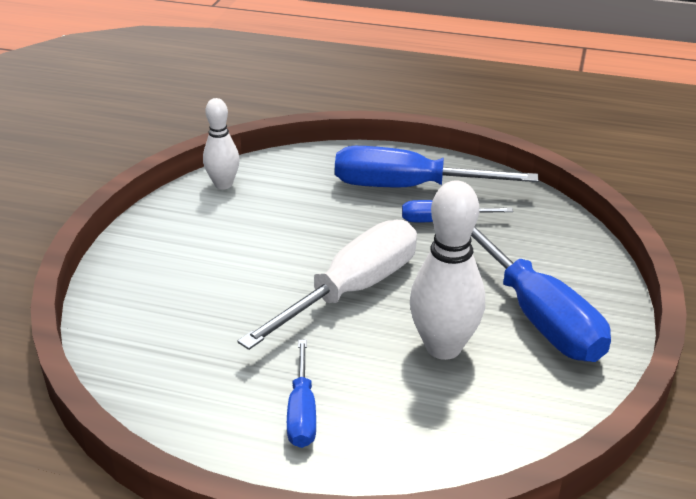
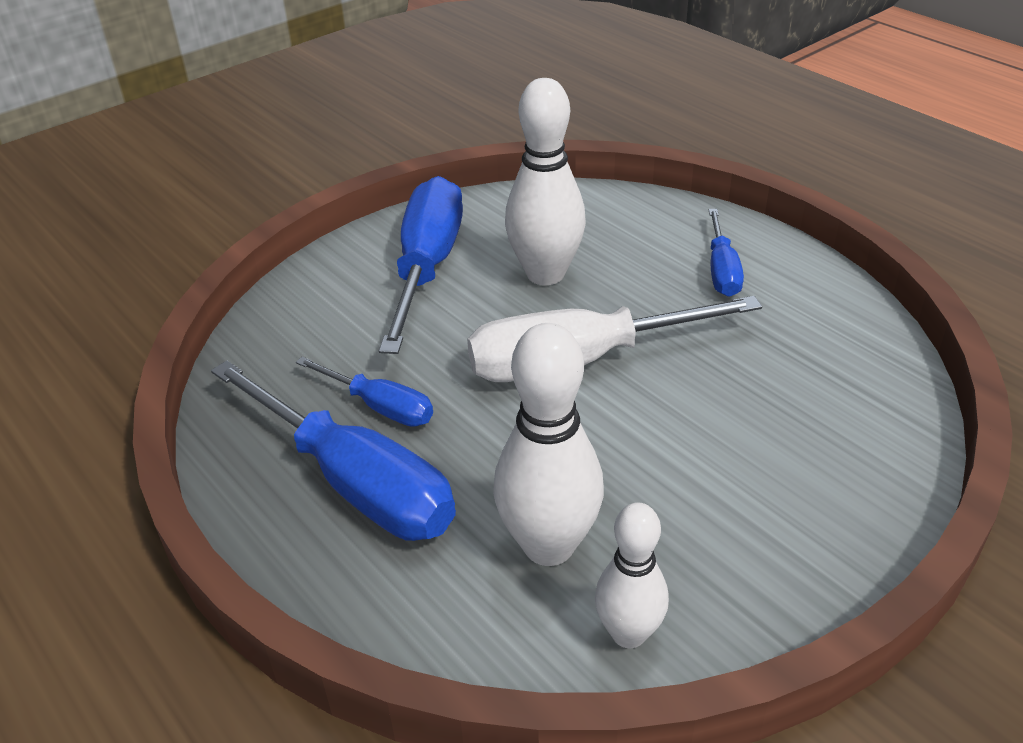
camera: 145 degrees left, 5 degrees up
blue screwdriver [287,340,316,448] -> blue screwdriver turned 150 degrees clockwise [709,209,744,297]
none -> white bowling pin [493,323,604,566]

